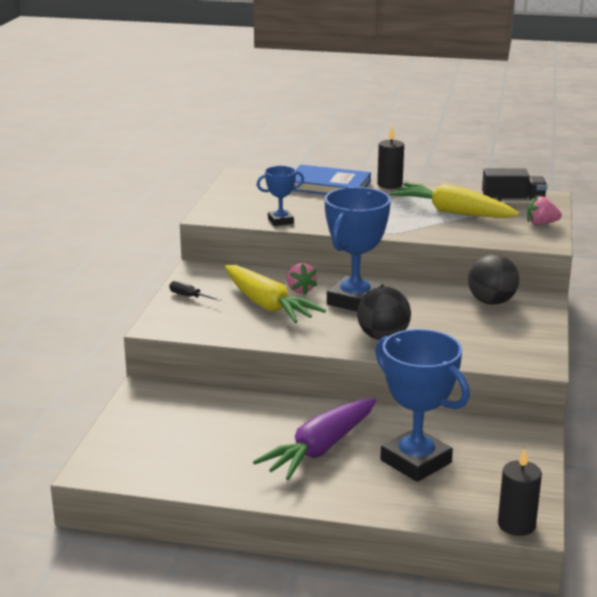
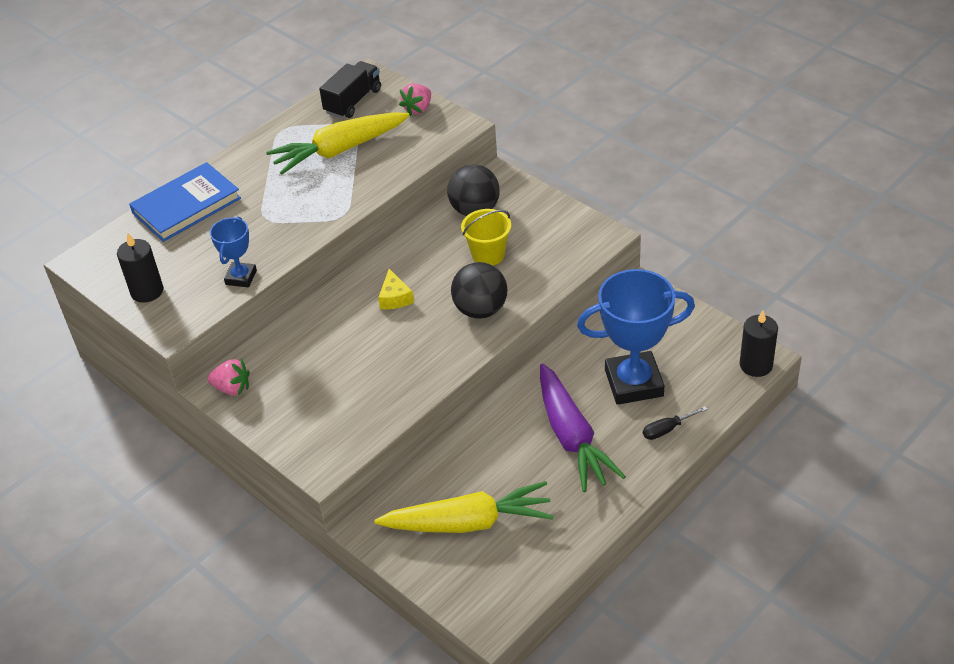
camera: 55 degrees left, 20 degrees up
black screwdriver [169,281,222,301] -> black screwdriver moved to [643,406,708,440]
yellow carrot [225,265,326,323] -> yellow carrot moved to [374,481,554,533]
pink strawberry [287,263,317,295] -> pink strawberry moved to [208,359,250,396]
blue trophy [324,187,391,311] -> yellow cheese [378,269,414,309]
black candle [377,127,404,189] -> black candle moved to [117,233,163,303]
none -> yellow bucket [461,209,511,266]

